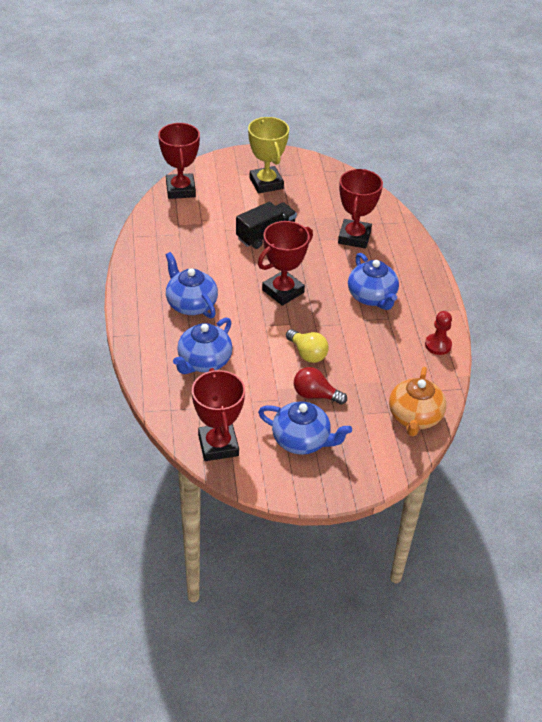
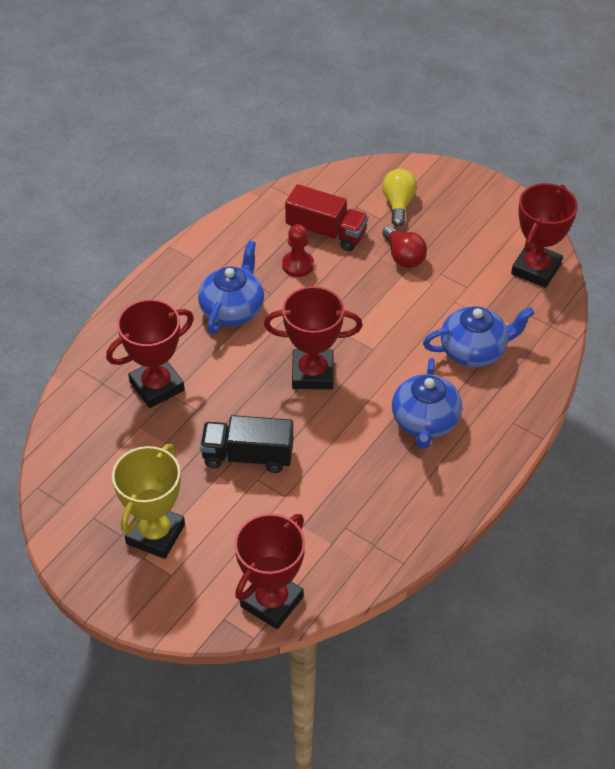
camera: 135 degrees left, 5 degrees up
blue teapot [258,401,352,455] -> none
yellow light bulb [286,329,329,363] -> yellow light bulb moved to [382,169,417,227]
orange teapot [389,367,446,436] -> none
red pawn [425,311,452,355] -> red pawn moved to [282,224,314,277]
none -> red truck [285,184,368,251]

